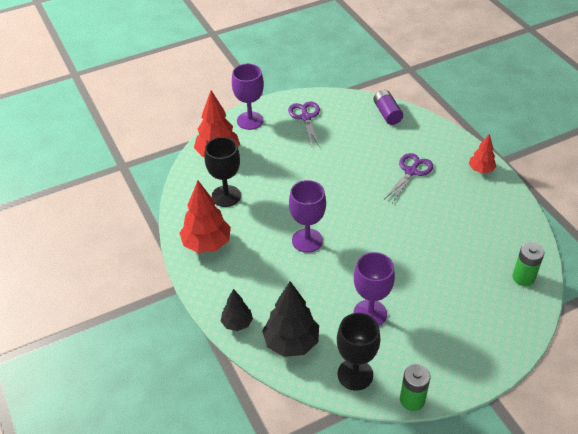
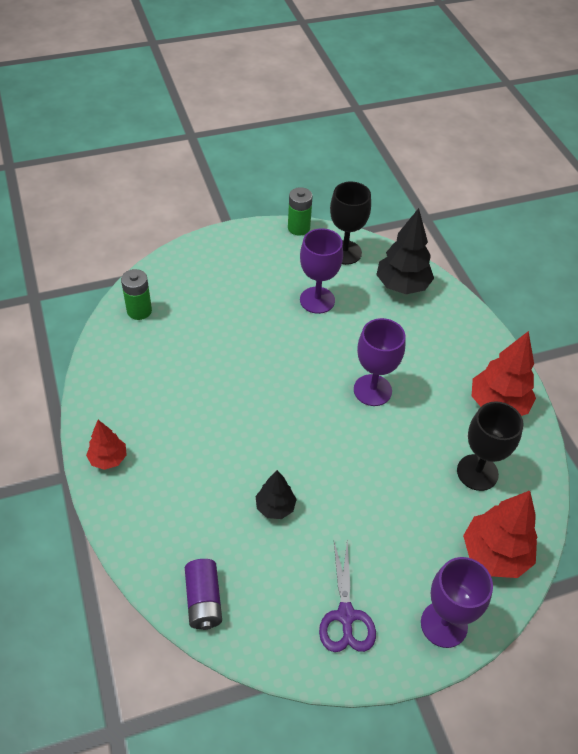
camera: 175 degrees left, 5 degrees up
black tree [221,289,253,331] -> black tree moved to [256,470,297,519]
purple scissors [385,153,433,203] -> none

